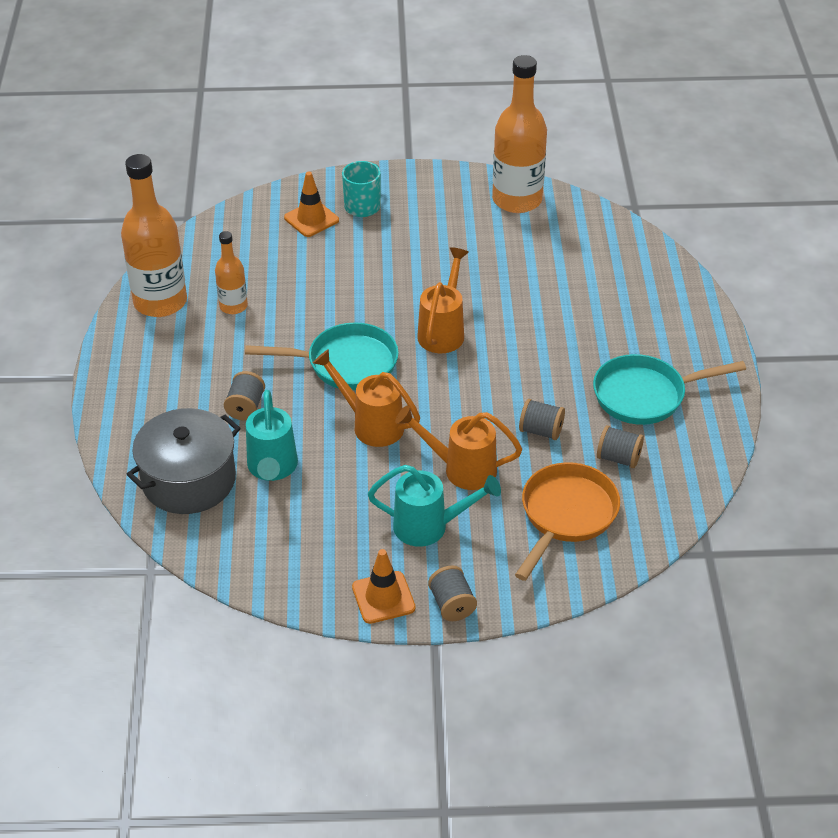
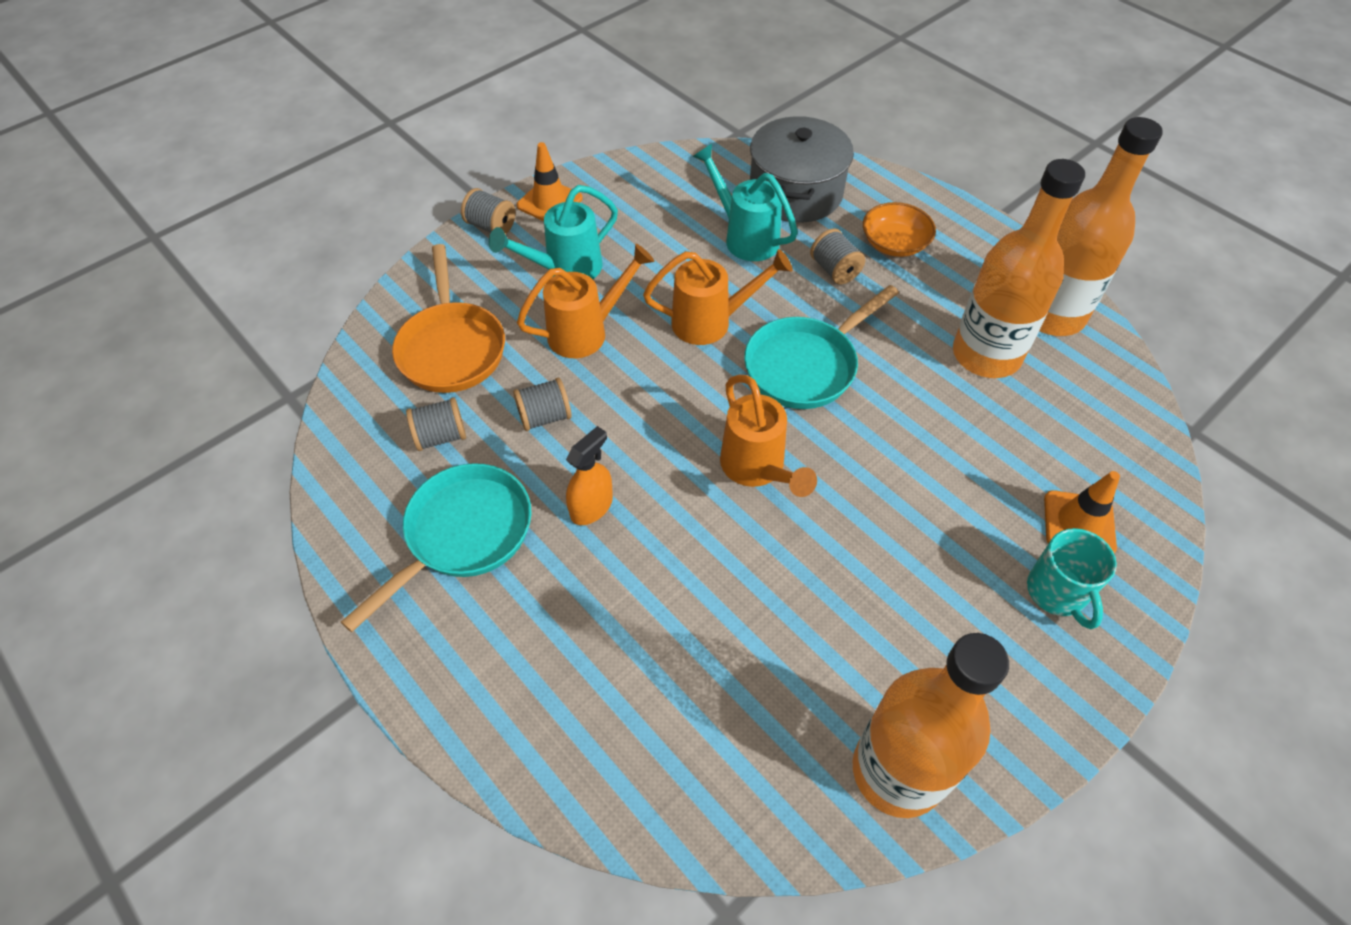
camera: 140 degrees right, 10 degrees up
orange bottle [215,231,248,314] -> orange bottle [953,159,1085,378], size x1.90
none -> orange spray bottle [566,426,613,525]
none -> orange bowl [863,202,936,257]

